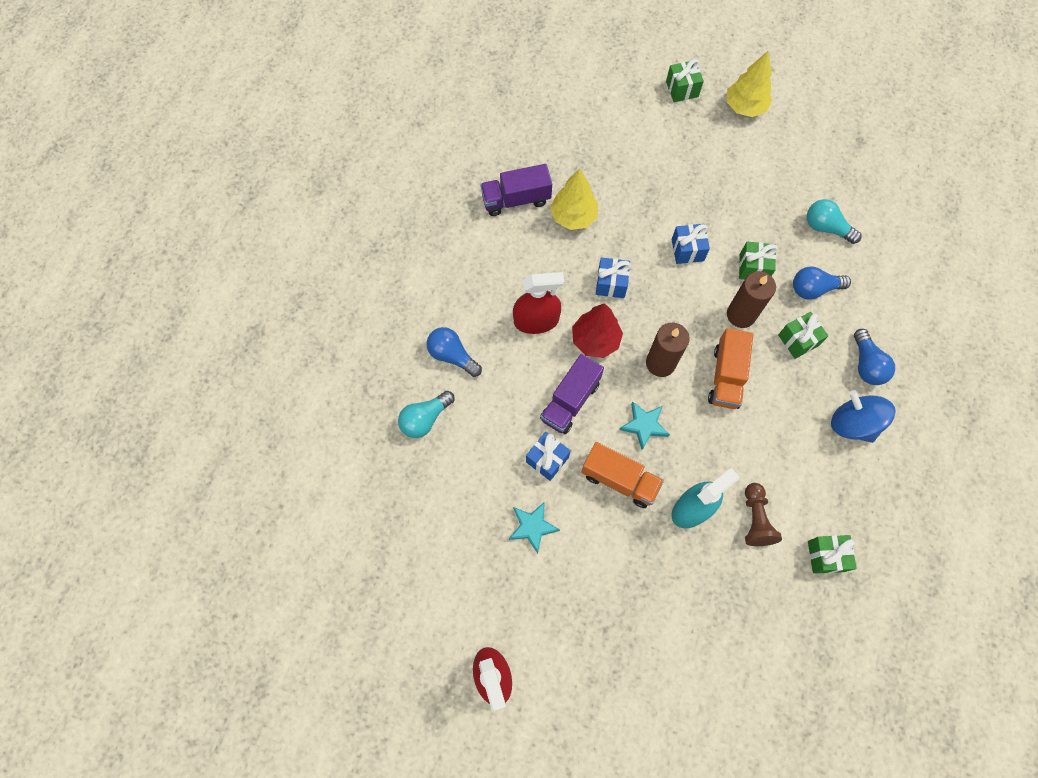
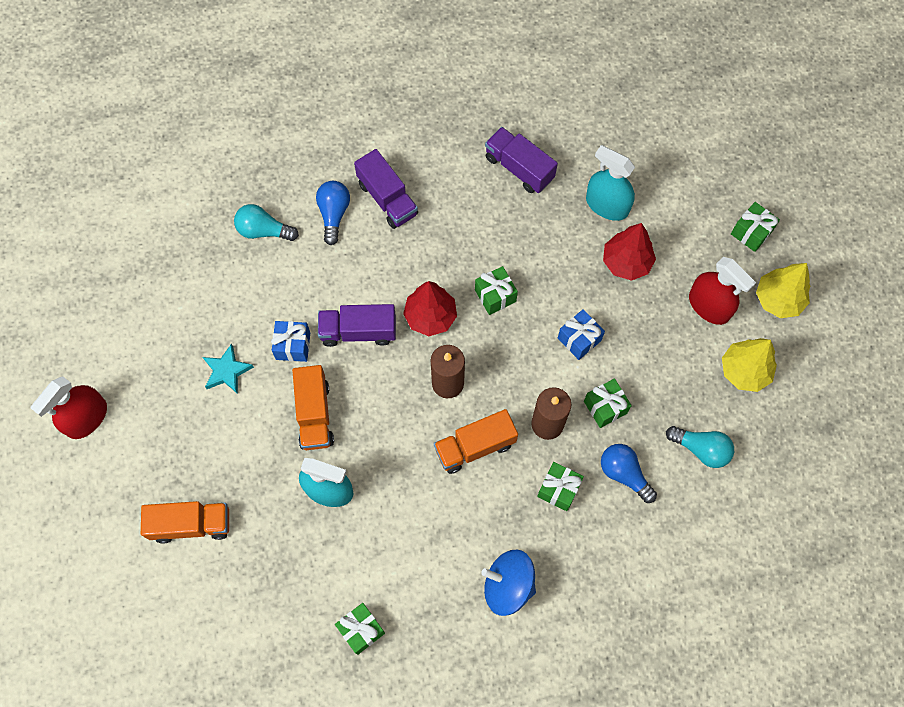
camera: 55 degrees right, 0 degrees up
red spray bottle [513,272,565,334] -> red spray bottle moved to [689,257,756,325]
yellow tree [550,169,598,230] -> yellow tree moved to [722,338,777,392]
blue gift [596,257,631,298] -> green gift [475,266,518,315]
turquoise star [619,401,670,450] -> none
brown pawn [745,483,782,546] -> none
turquoise light bulb [807,199,862,244] -> turquoise light bulb turned 120 degrees clockwise [666,426,734,468]
blue spinning top [831,390,896,443] -> blue spinning top turned 90 degrees counterclockwise [481,549,536,616]
blue light bulb [854,329,895,385] -> none
none -> orange truck [141,501,229,543]
none -> purple truck [354,149,418,229]
none -> turquoise spray bottle [586,145,635,221]
none -> red tree [603,223,656,281]

